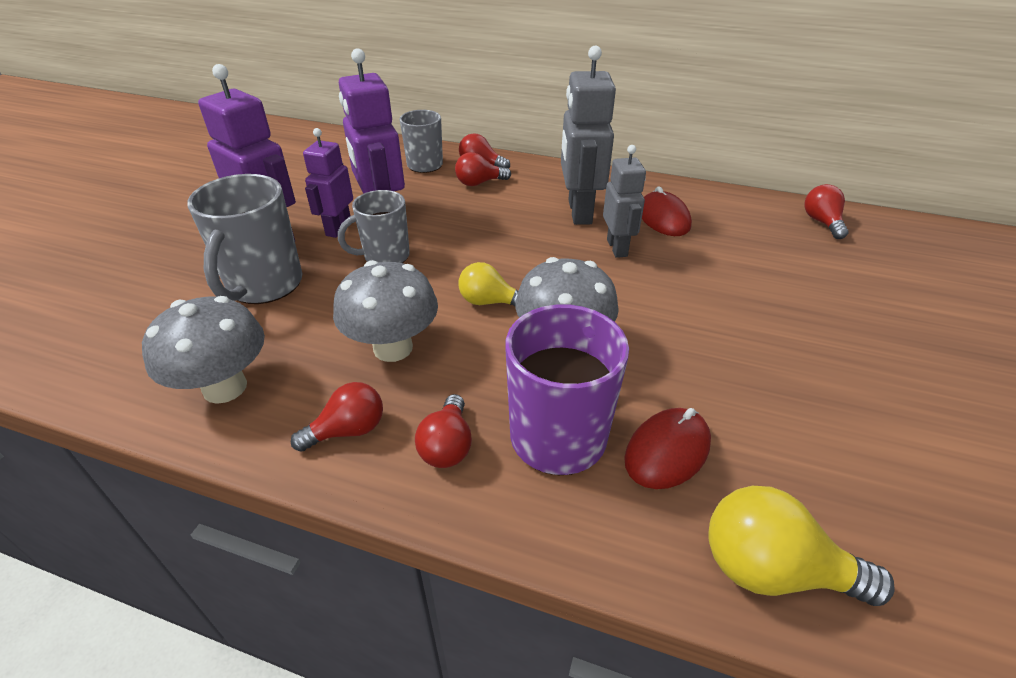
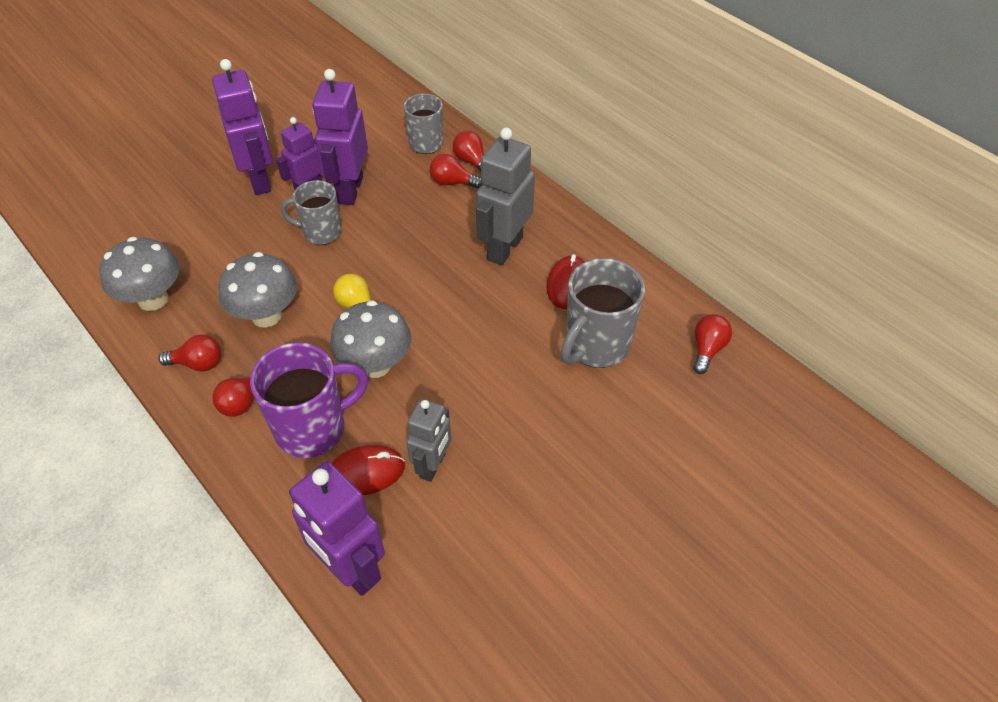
camera: 30 degrees right, 10 degrees up
grey mug [187,174,303,304] -> grey mug moved to [561,258,645,368]
grey robot [603,145,646,258] -> grey robot moved to [406,399,451,482]
yellow light bulb [708,486,895,606] -> purple robot [289,461,385,596]

